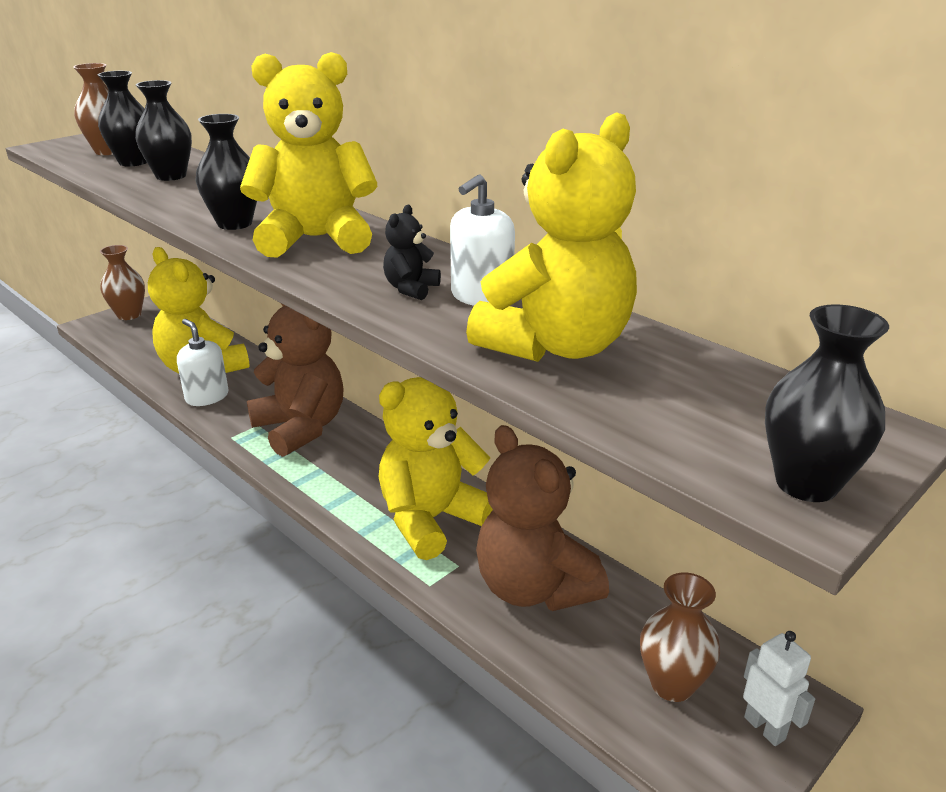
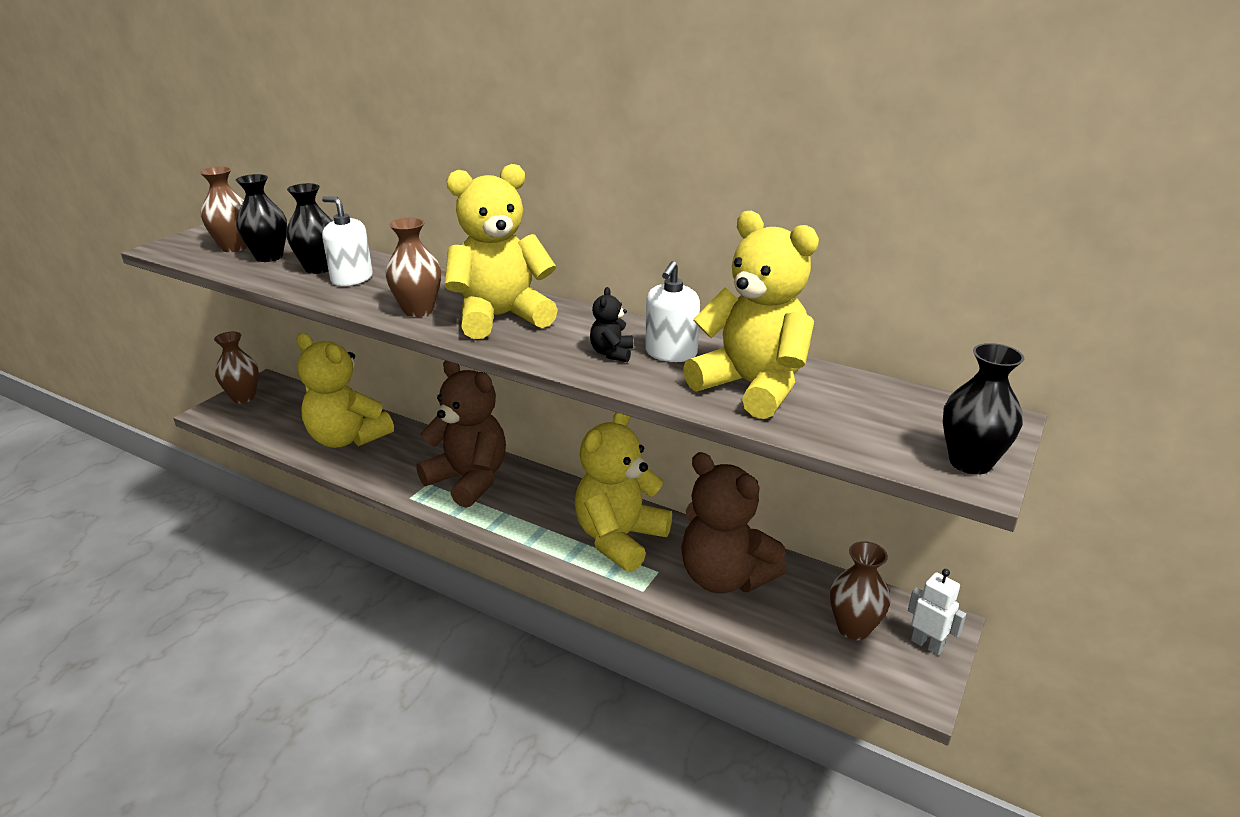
camera: 15 degrees left, 0 degrees up
white soap dispenser [177,319,229,406] -> white soap dispenser moved to [322,196,373,286]
black vase [195,114,257,230] -> brown vase [385,218,441,317]
yellow teddy bear [466,112,637,362] -> yellow teddy bear turned 75 degrees counterclockwise [683,211,819,419]

